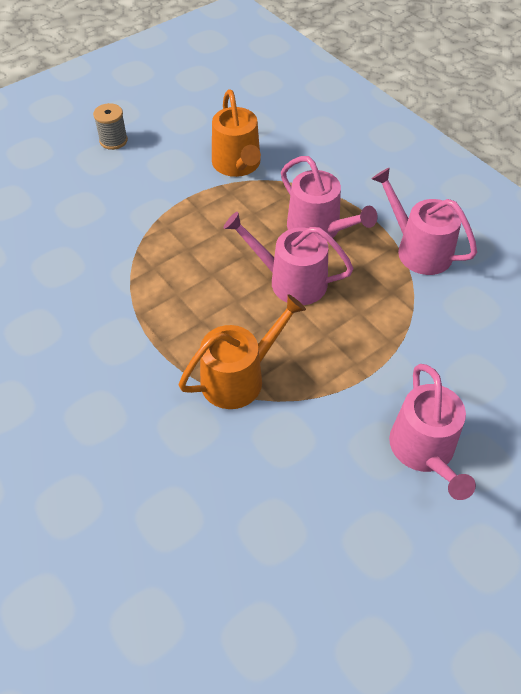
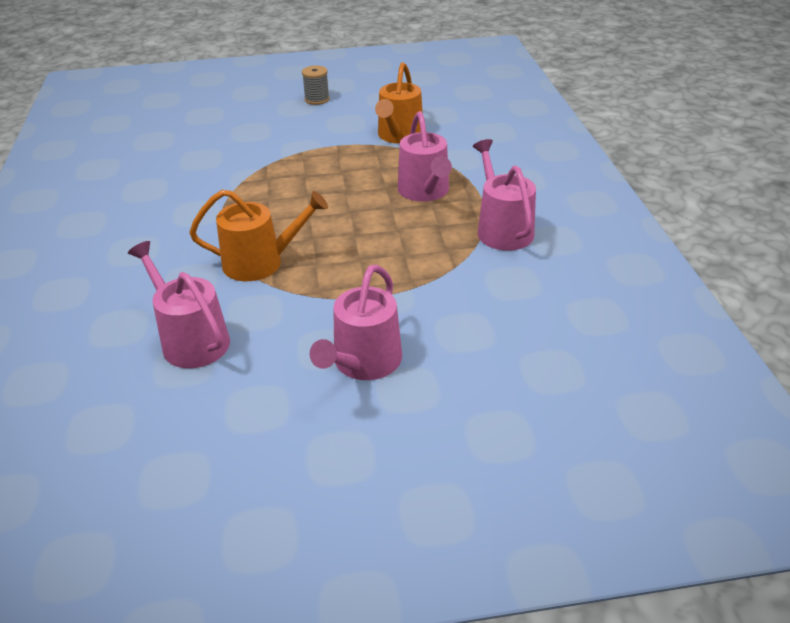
camera: 30 degrees right, 15 degrees down
pink watering can [224,212,354,305] -> pink watering can moved to [128,241,230,368]

